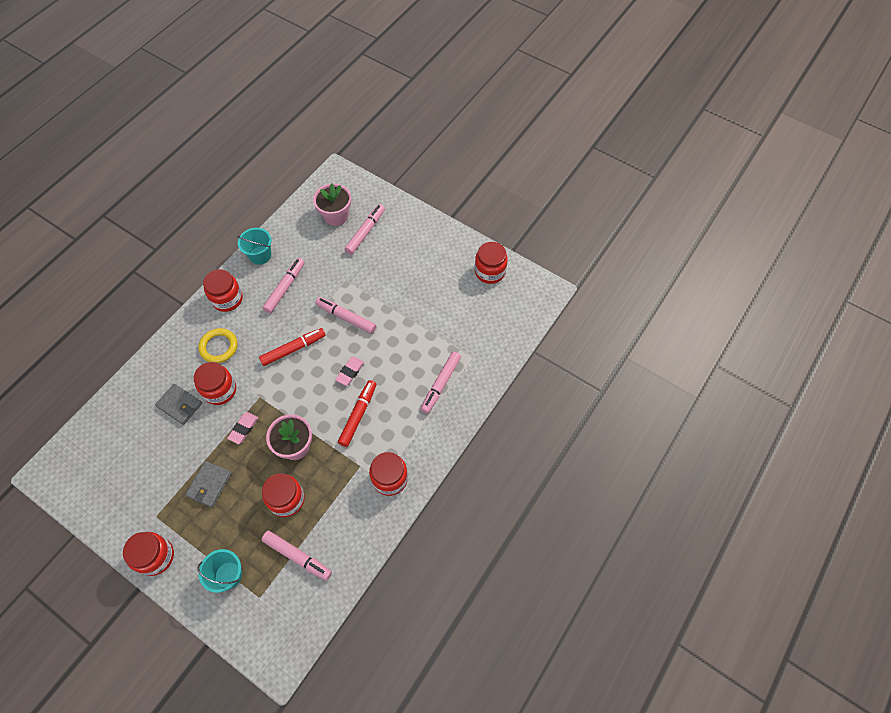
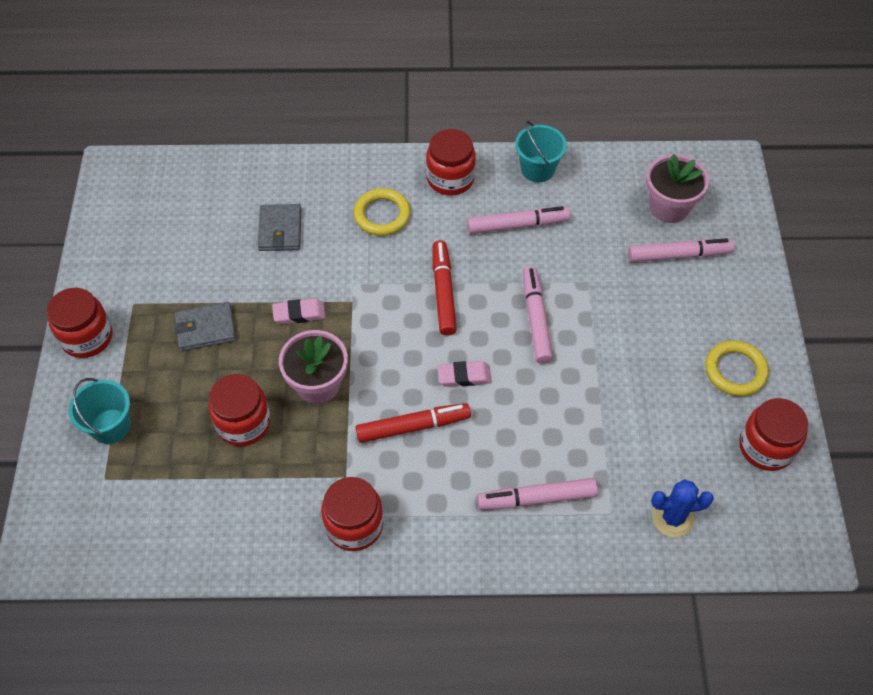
camera: 55 degrees right, 5 degrees down
red jar [194,362,236,405] -> none
red marker [259,328,326,366] -> red marker turned 120 degrees counterclockwise [433,240,457,336]
pink marker [262,531,332,581] -> none
none -> blue cactus [651,479,714,537]
none -> yellow ring [705,340,769,396]

